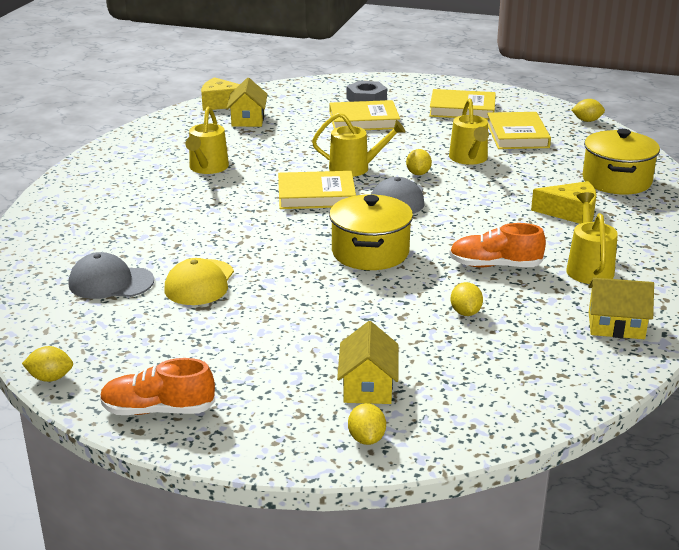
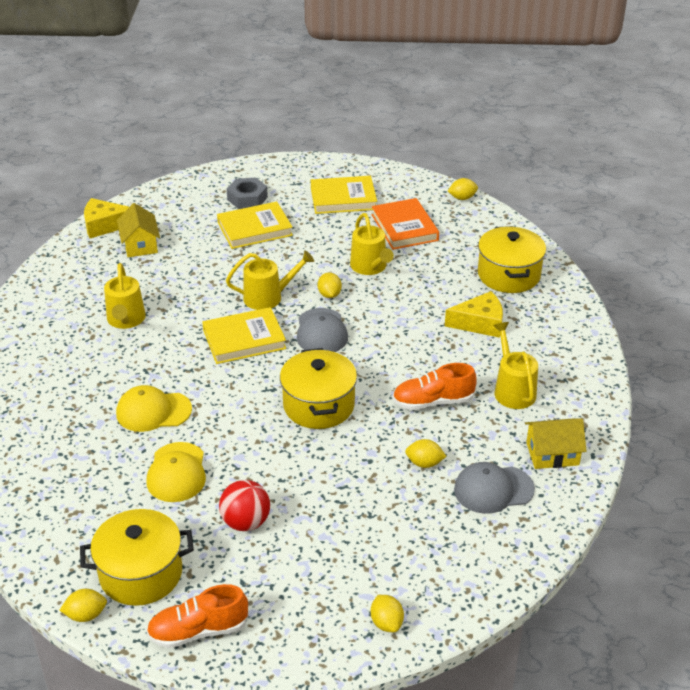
camera: 15 degrees left, 10 degrees up
grey cap [69,252,154,299] -> grey cap moved to [454,462,535,514]
yellow house [337,321,398,404] -> none
yellow lemon [451,282,483,316] -> yellow lemon turned 60 degrees counterclockwise [405,439,446,468]
yellow book [487,112,551,149] -> orange book [372,198,439,250]
none -> yellow pot [80,509,194,606]
none -> yellow cap [116,385,192,432]
none -> red ball [219,480,270,531]

